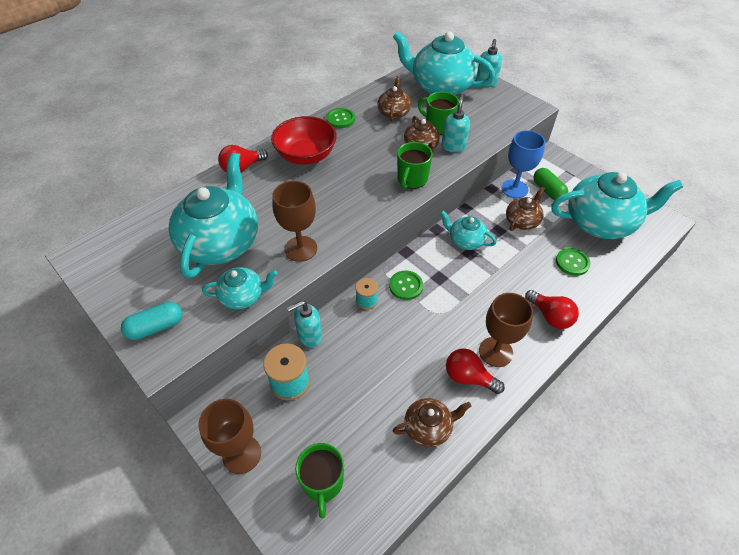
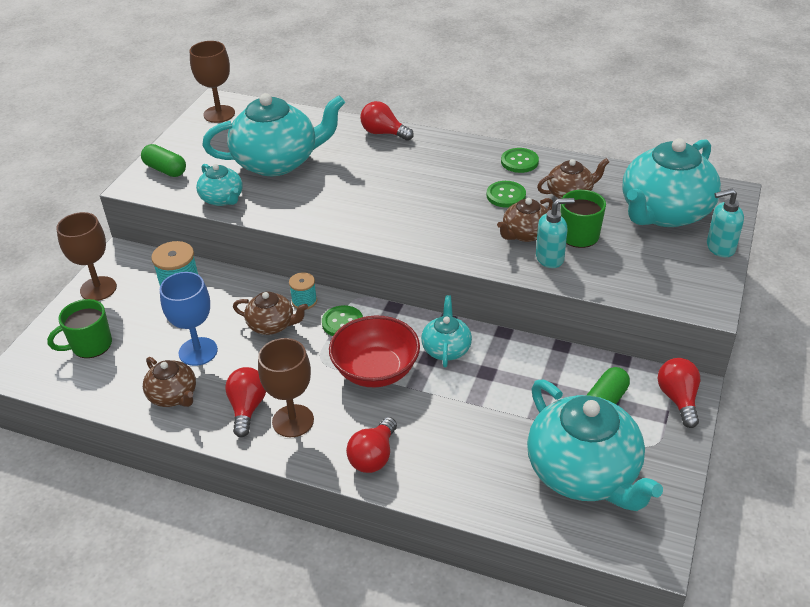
camera: 65 degrees right, 10 degrees down
turquoise capsule [121,302,182,340] -> green capsule [141,144,186,177]
red bowl [271,116,337,165] -> red bowl moved to [329,315,420,388]
brown goblet [272,181,317,262] -> brown goblet moved to [190,41,235,123]
turquoise soap dispenser [287,301,322,347] -> none
turquoise teapot [393,31,495,95] -> turquoise teapot turned 135 degrees counterclockwise [623,138,721,227]
green mug [397,142,433,189] -> none
blue goblet [502,130,545,198] -> blue goblet moved to [160,272,218,366]
brown teapot [506,187,545,231] -> brown teapot moved to [233,292,308,335]
green button [556,248,591,276] -> green button moved to [487,181,526,208]
none -> red light bulb [658,358,700,428]

